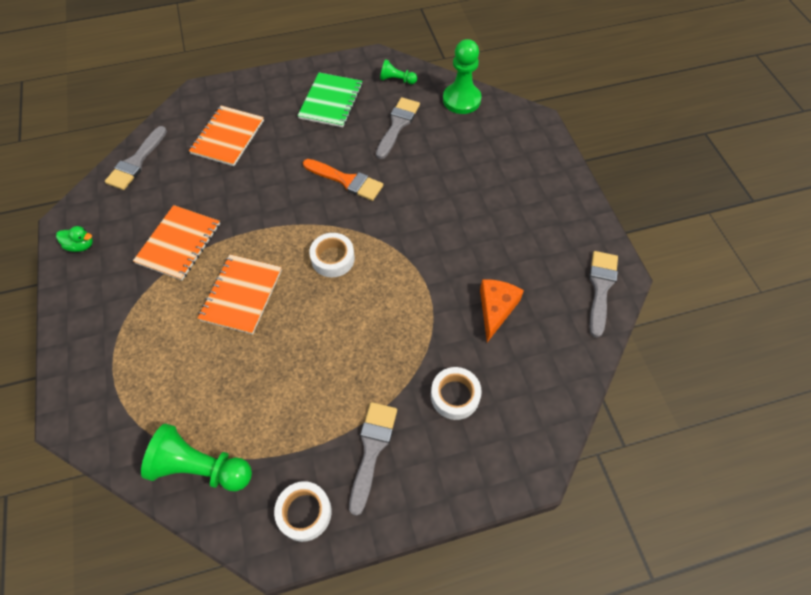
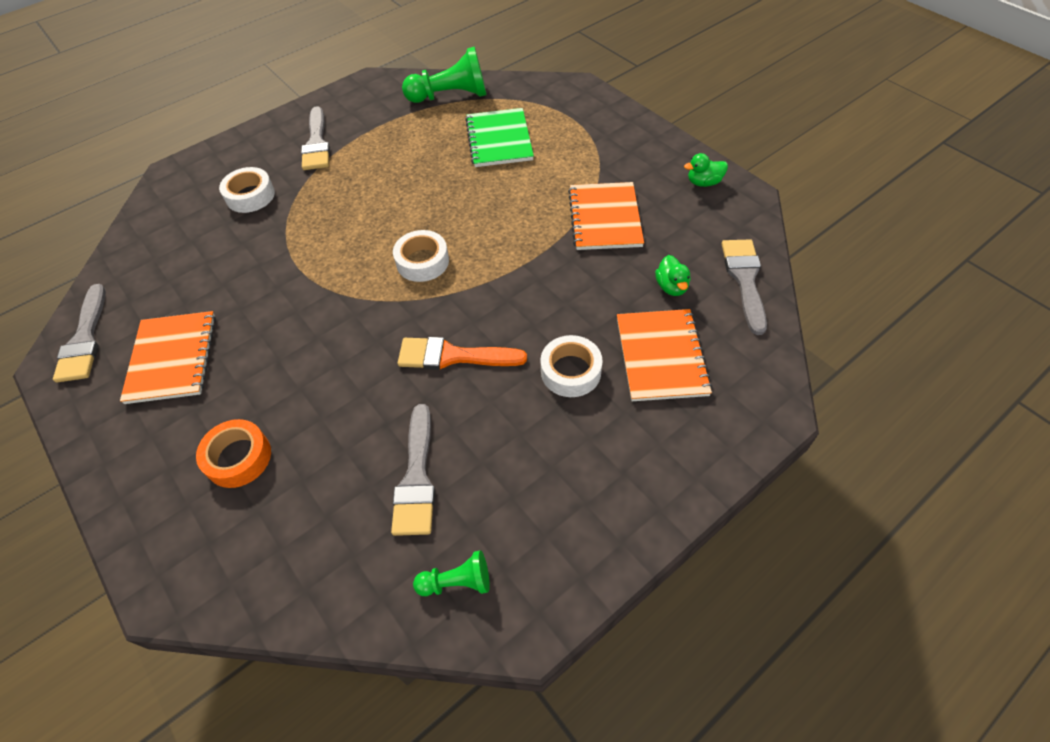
camera: 160 degrees right, 5 degrees down
orange notebook [197,255,282,334] -> orange notebook moved to [120,311,216,404]
white tape [274,481,332,542] -> white tape moved to [540,335,603,397]
green notebook [297,72,363,127] -> green notebook moved to [465,108,534,167]
green pawn [443,39,481,114] -> none
orange cheese [480,279,524,342] -> none
none -> orange tape [196,419,271,488]
none -> green duck [655,255,690,296]

